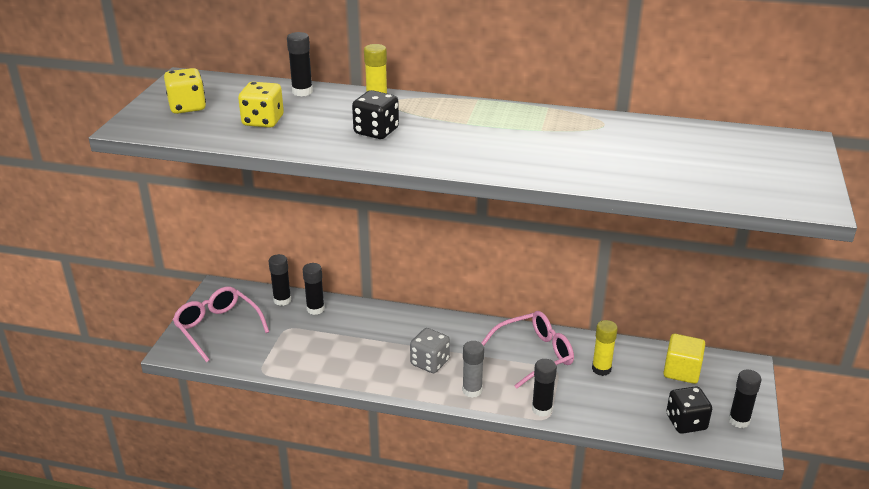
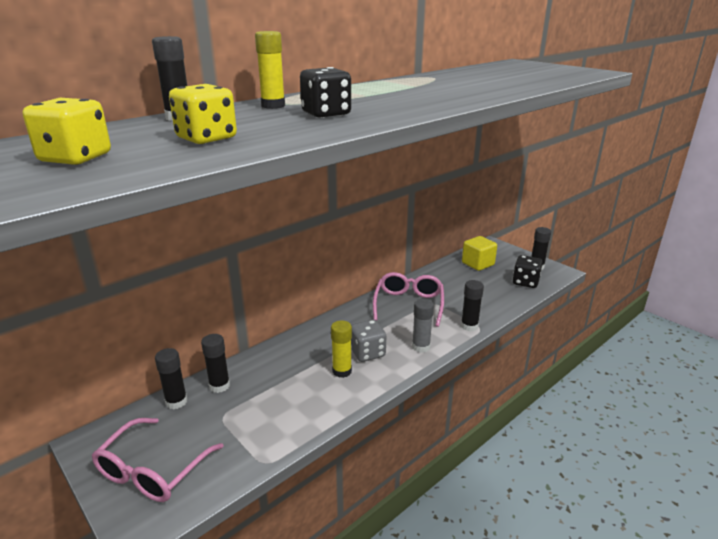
camera: 55 degrees left, 5 degrees down
pink glasses [173,286,269,362] -> pink glasses turned 60 degrees counterclockwise [92,418,224,502]
yellow glue stick [592,320,618,376] -> yellow glue stick moved to [331,320,352,378]

